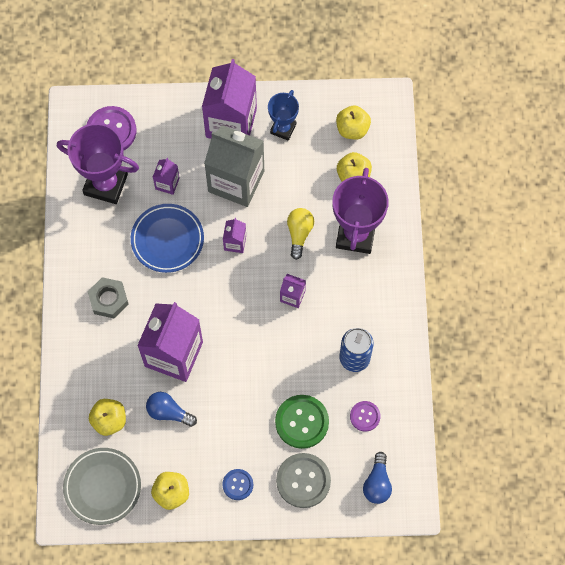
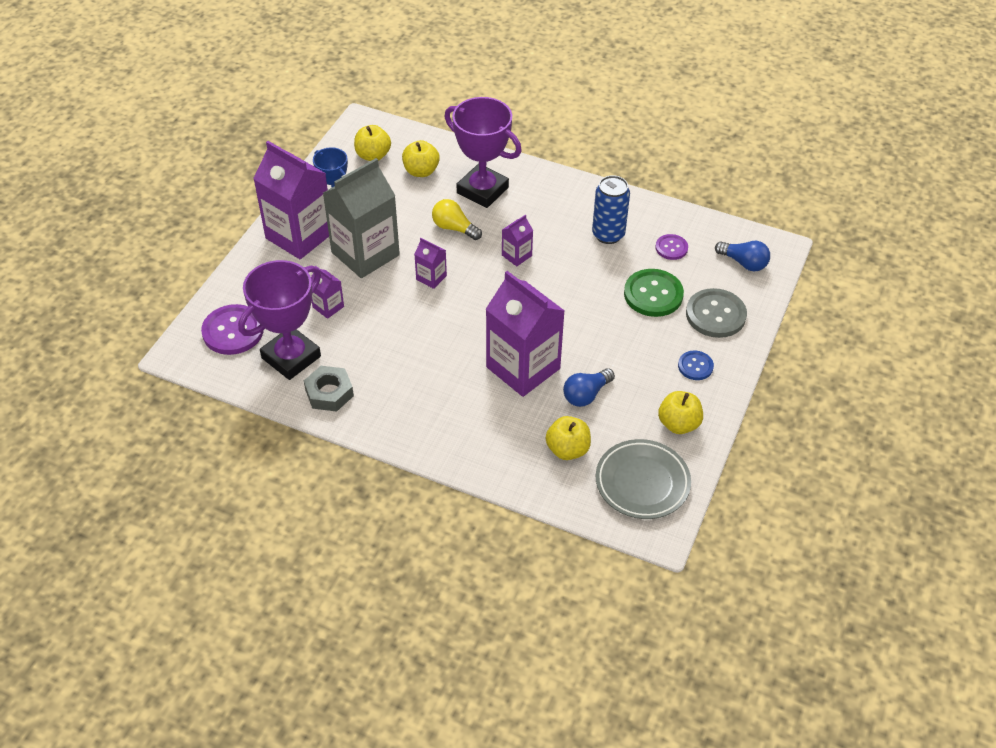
camera: 65 degrees left, 20 degrees down
grey nut [88,277,128,318] -> grey nut moved to [304,366,354,412]
blue plate [131,204,204,273] -> none

